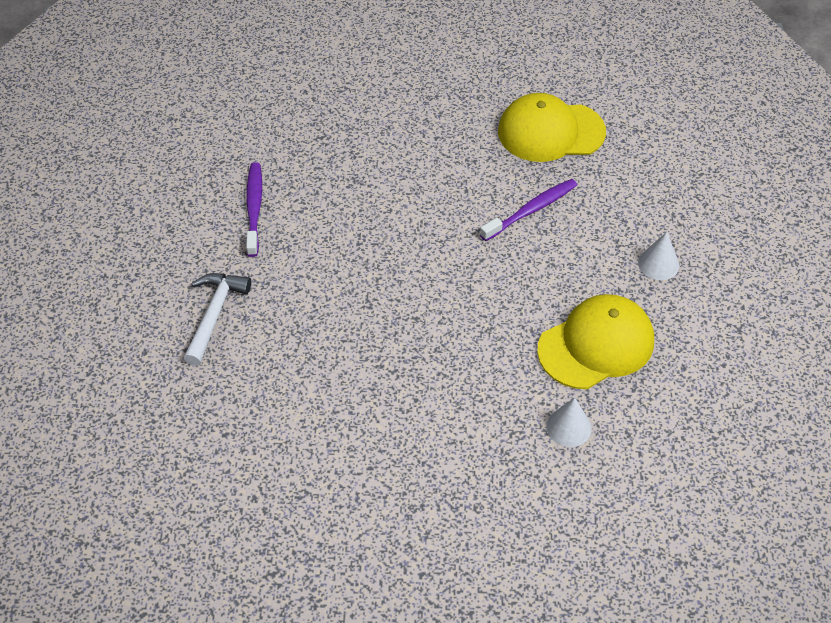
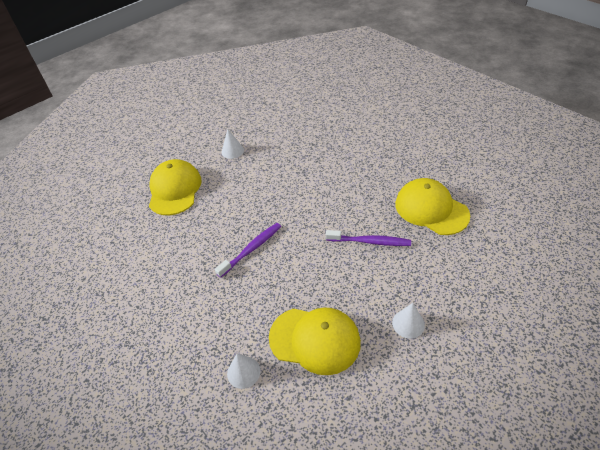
camera: 50 degrees right, 5 degrees down
white hammer [183,273,251,366] -> yellow cap [149,159,201,215]
purple toothbrush [246,162,262,257] -> purple toothbrush moved to [215,223,281,278]
none -> white cone [221,129,244,159]

